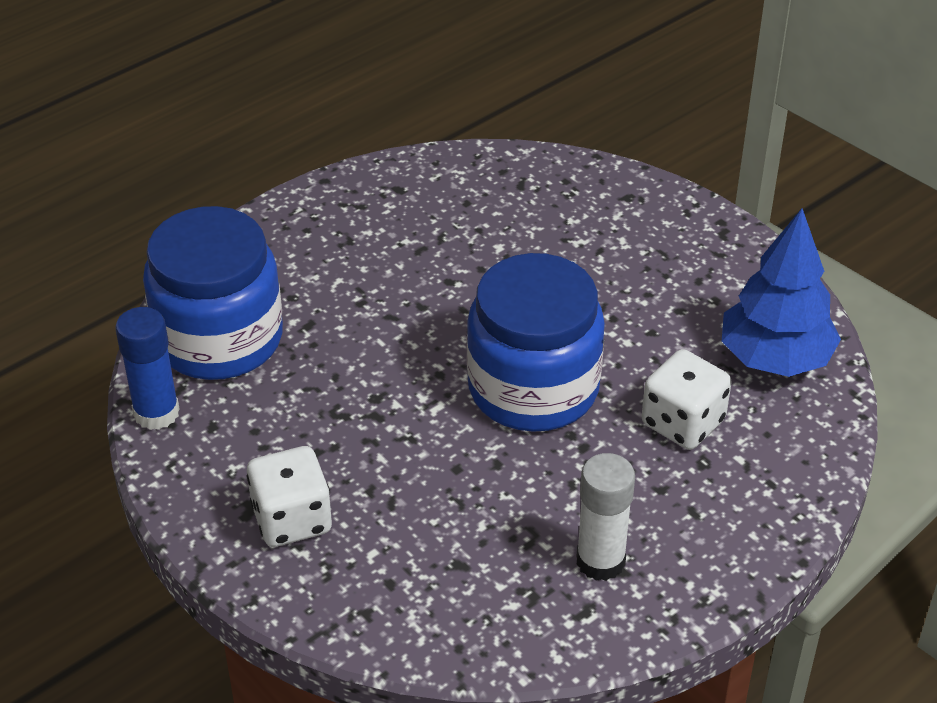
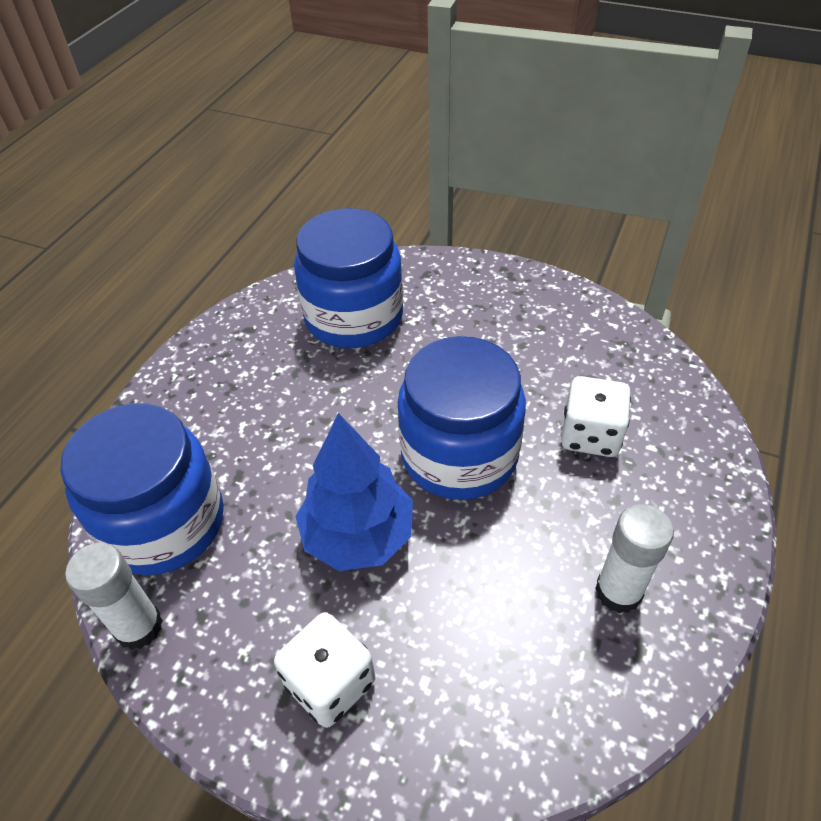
camera: 25 degrees left, 5 degrees up
blue glue stick [115,307,180,430] -> white glue stick [65,543,163,650]
blue tree [722,208,841,377] -> blue tree moved to [295,413,413,571]
none -> blue jar [294,208,403,348]

